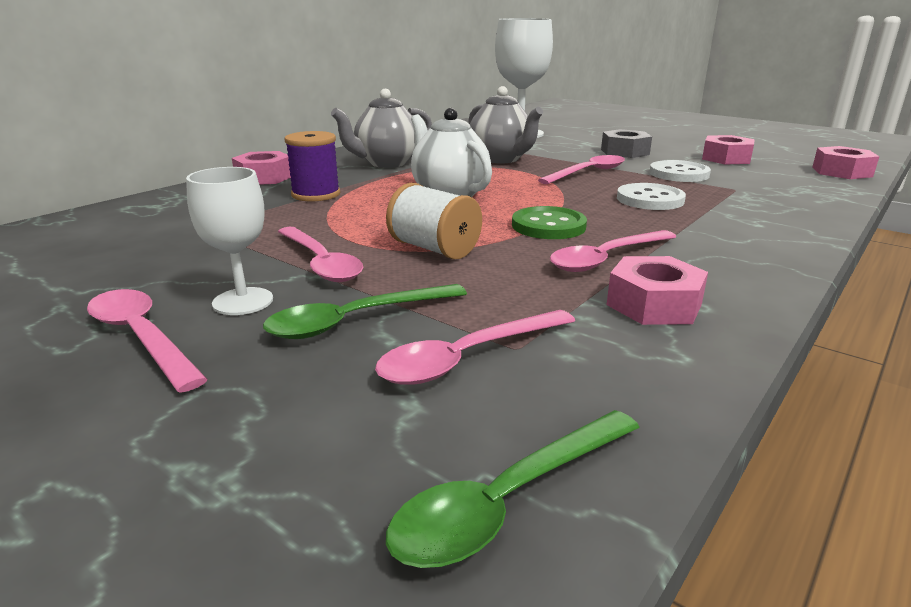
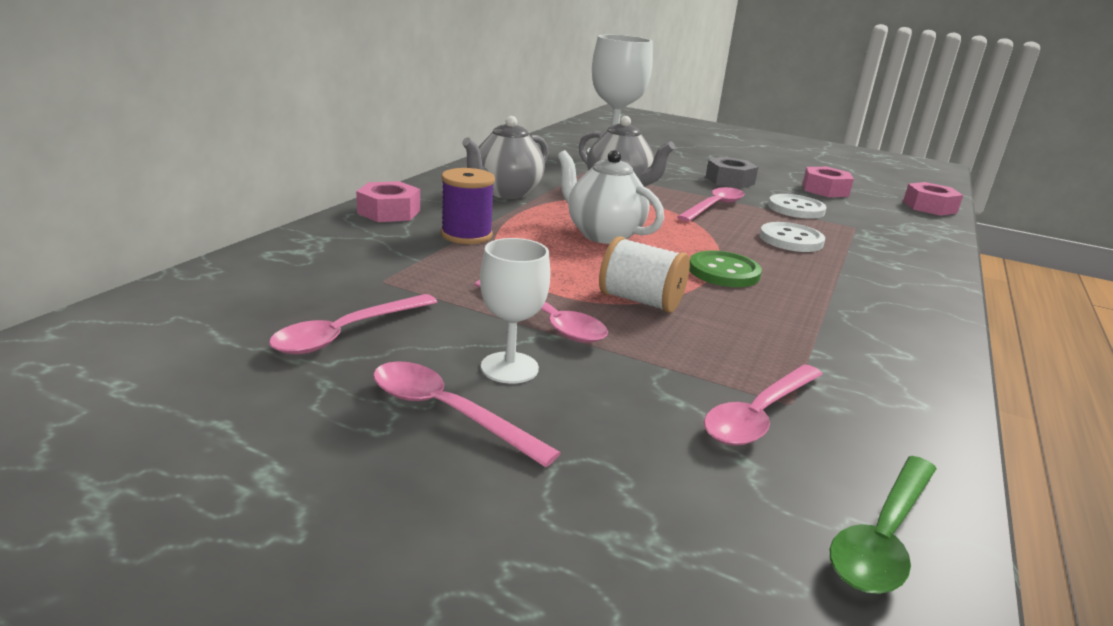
camera: 15 degrees left, 0 degrees up
green spoon [263,284,467,339] -> none
pink spoon [550,230,676,272] -> pink spoon moved to [269,294,437,354]
pink nut [607,256,708,325] -> none

